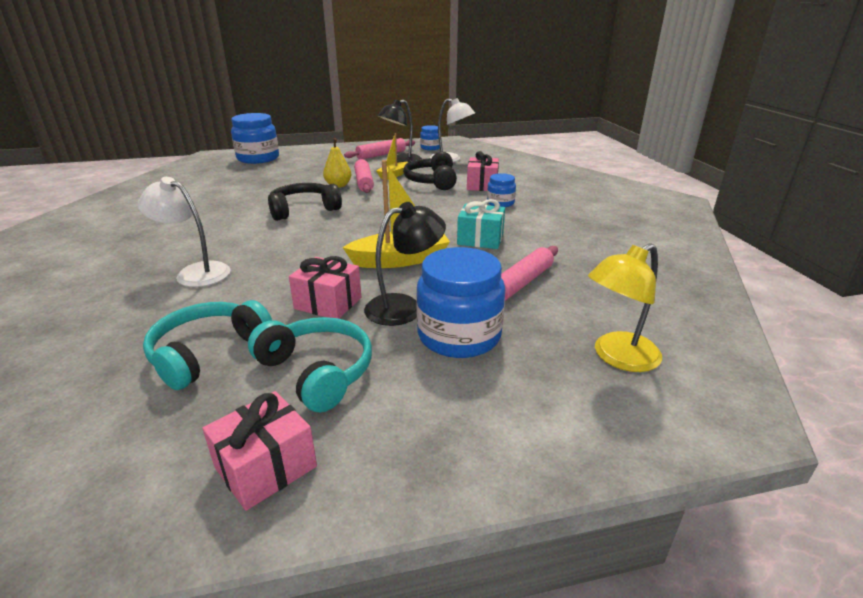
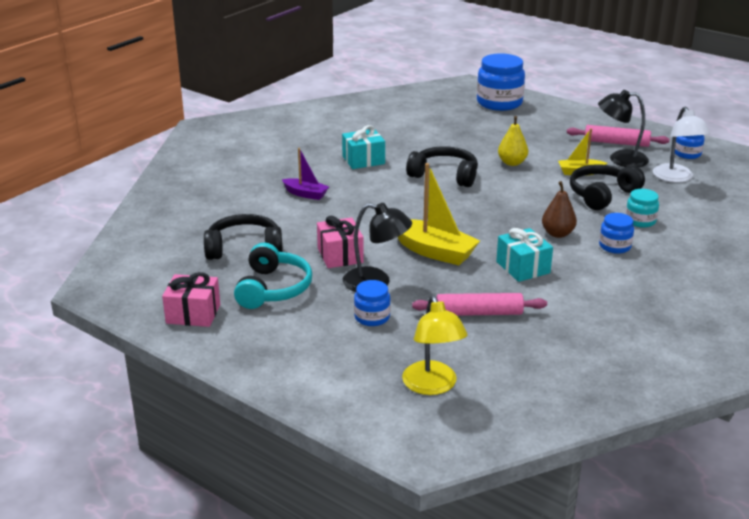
camera: 50 degrees right, 0 degrees up
white lamp [138,177,231,287] -> purple boat [282,148,329,200]
turquoise headphones [143,300,272,390] -> black headphones [204,214,283,260]
pink rolling pin [354,159,374,193] -> none
blue jar [416,247,505,358] -> blue jar [354,280,391,326], size x0.53
pink gift [467,151,499,191] -> turquoise jar [626,189,659,228]
yellow lamp [588,243,662,372] -> yellow lamp turned 120 degrees counterclockwise [402,295,468,395]
none -> turquoise gift [342,125,385,169]
none -> brown pear [542,181,577,238]

